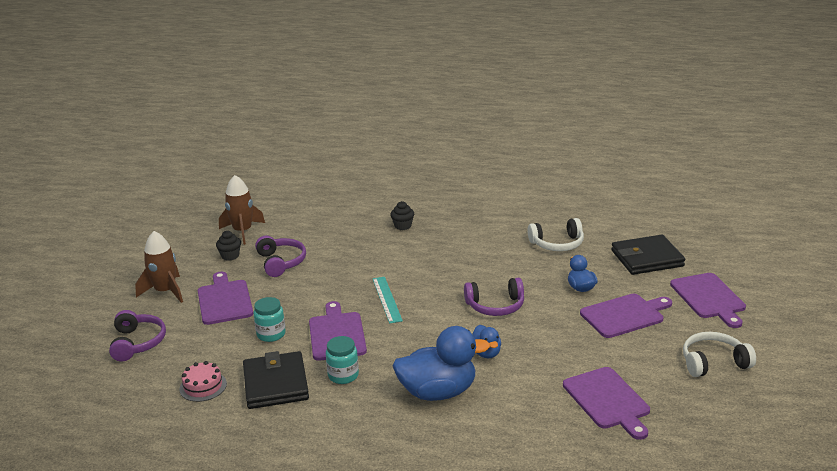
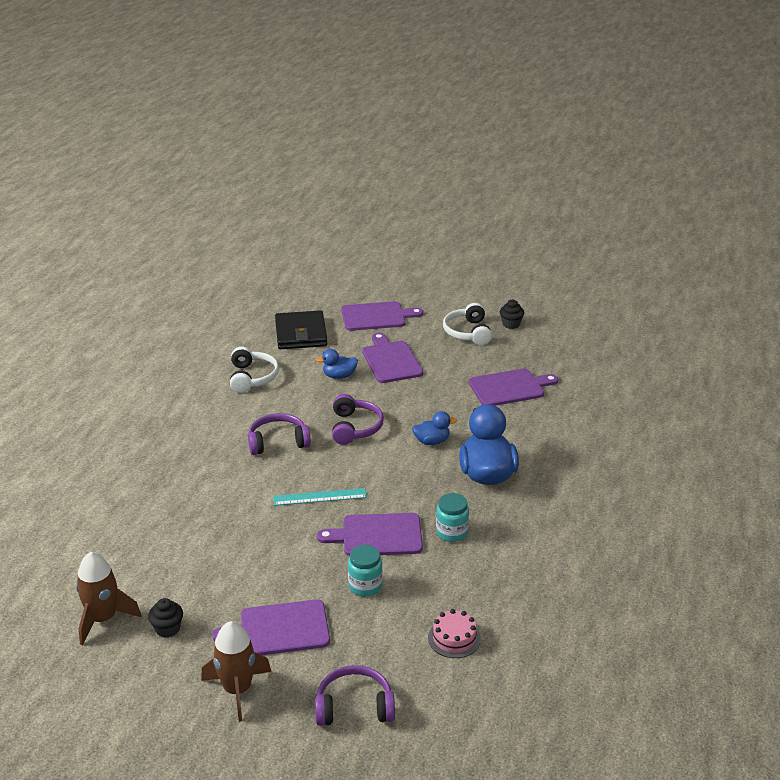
camera: 85 degrees left, 5 degrees up
black wallet [243,351,309,409] -> none
purple headphones [255,235,306,277] -> purple headphones moved to [248,413,311,455]
black cupcake [390,201,414,230] -> black cupcake moved to [500,300,524,329]

